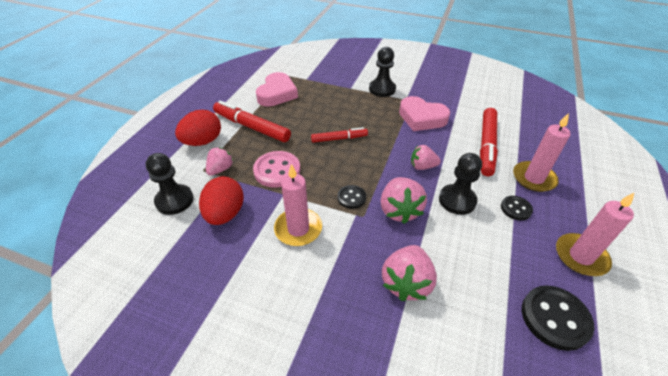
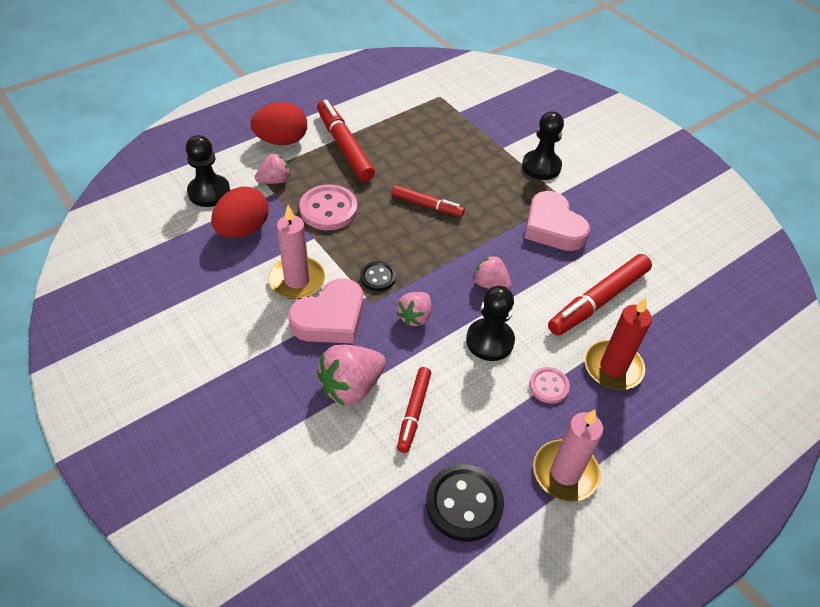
camera: 30 degrees right, 5 degrees up
pink heart [256,72,298,107] -> pink heart moved to [288,279,364,344]
pink strawberry [381,177,427,224] -> pink strawberry [396,292,431,326], size x0.63
black button [501,196,533,221] -> pink button [529,367,570,404]
pink candle [513,113,571,192] -> red candle [585,297,652,390]
none -> red marker [397,367,431,453]

